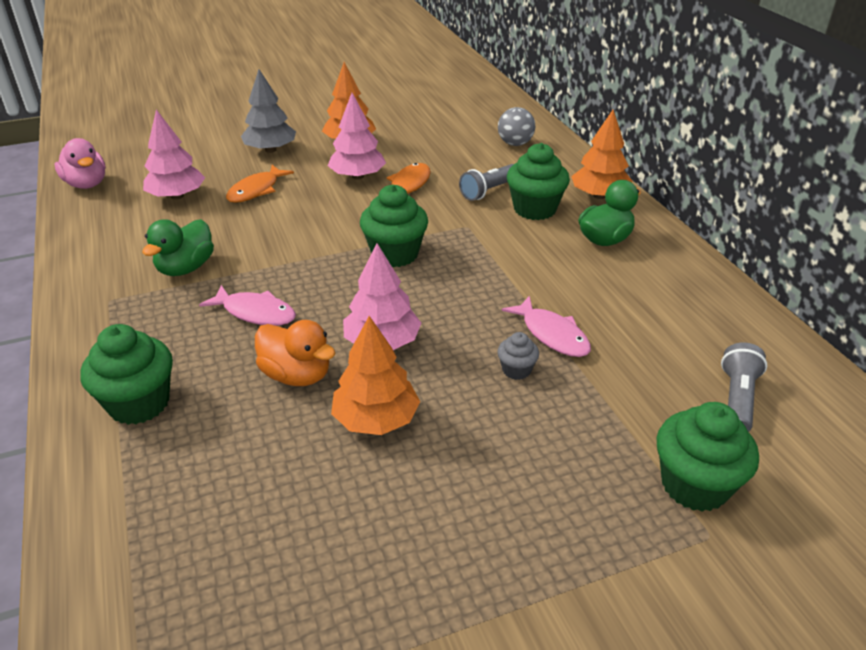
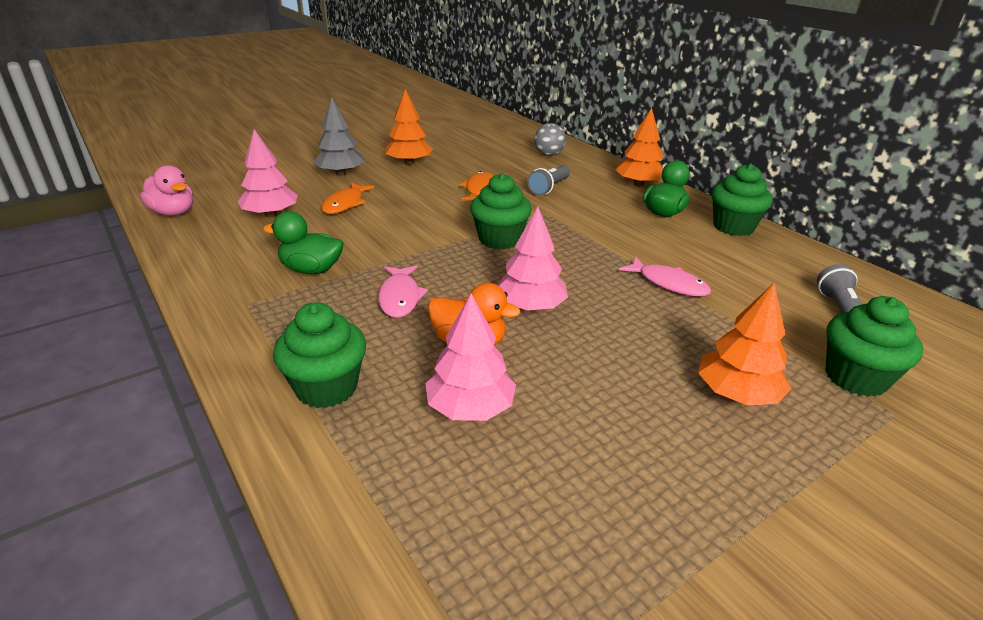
camera: 15 degrees left, 5 degrees down
green duck [142,219,214,276] -> green duck turned 90 degrees clockwise [263,211,344,274]
pink fish [199,285,296,326] -> pink fish turned 75 degrees clockwise [378,266,428,318]
pink tree [328,93,386,180] -> pink tree moved to [425,294,516,421]
orange tree [331,316,420,435] -> orange tree moved to [698,283,791,405]
grey cupcake [497,332,539,380] -> none
green cupcake [507,143,570,220] -> green cupcake moved to [712,163,773,236]

